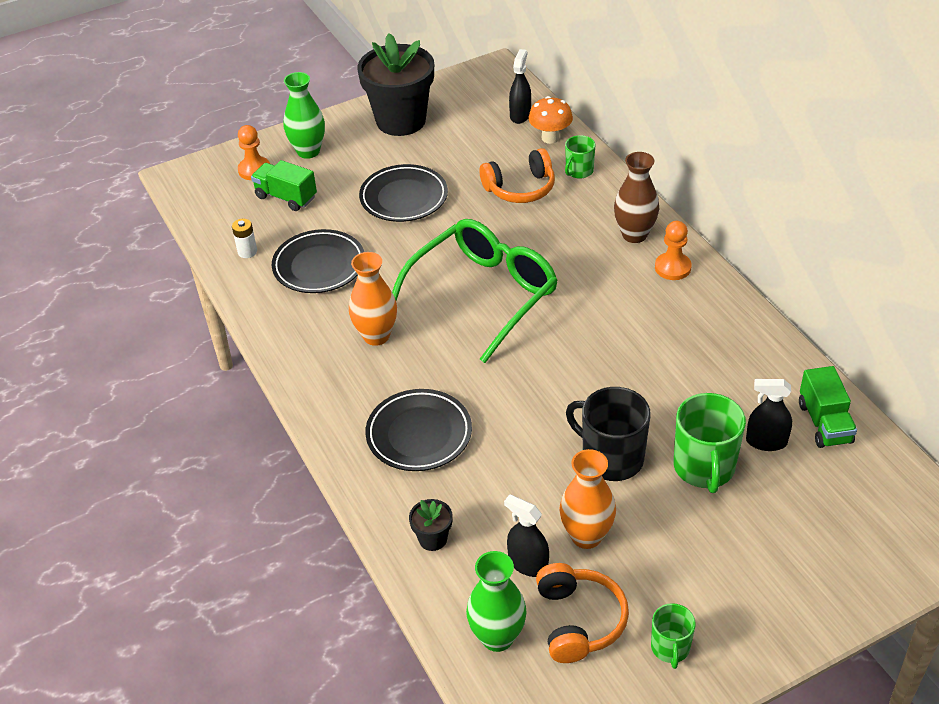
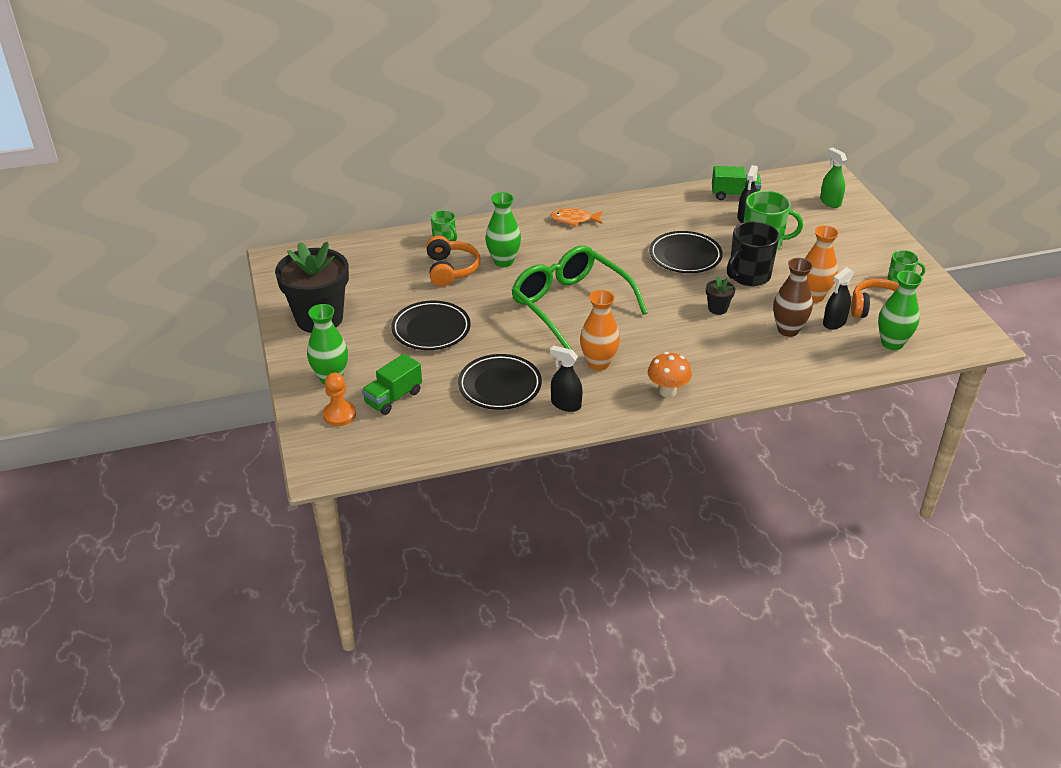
camera: 80 degrees left, 5 degrees down
white battery [232,219,257,258] -> none
black plate [365,389,472,471] -> black plate moved to [649,231,723,273]
black flower pot [409,499,453,551] -> black flower pot moved to [706,276,735,315]
black spray bottle [509,49,531,124] -> black spray bottle moved to [550,345,583,412]
orange mushroom [528,96,573,144] -> orange mushroom moved to [648,352,692,398]
brown vase [614,152,660,243] -> brown vase moved to [773,258,813,337]
orange pawn [655,221,692,280] -> orange fish [550,208,603,227]
none -> green vase [485,192,521,267]
none -> green spray bottle [820,147,847,208]

